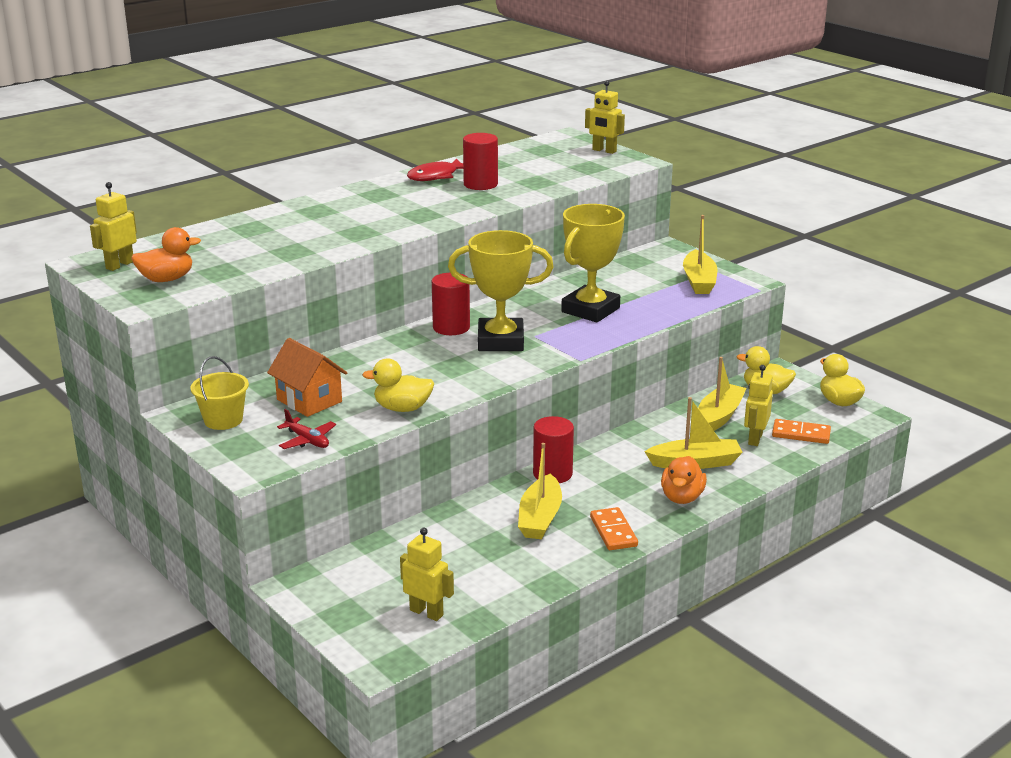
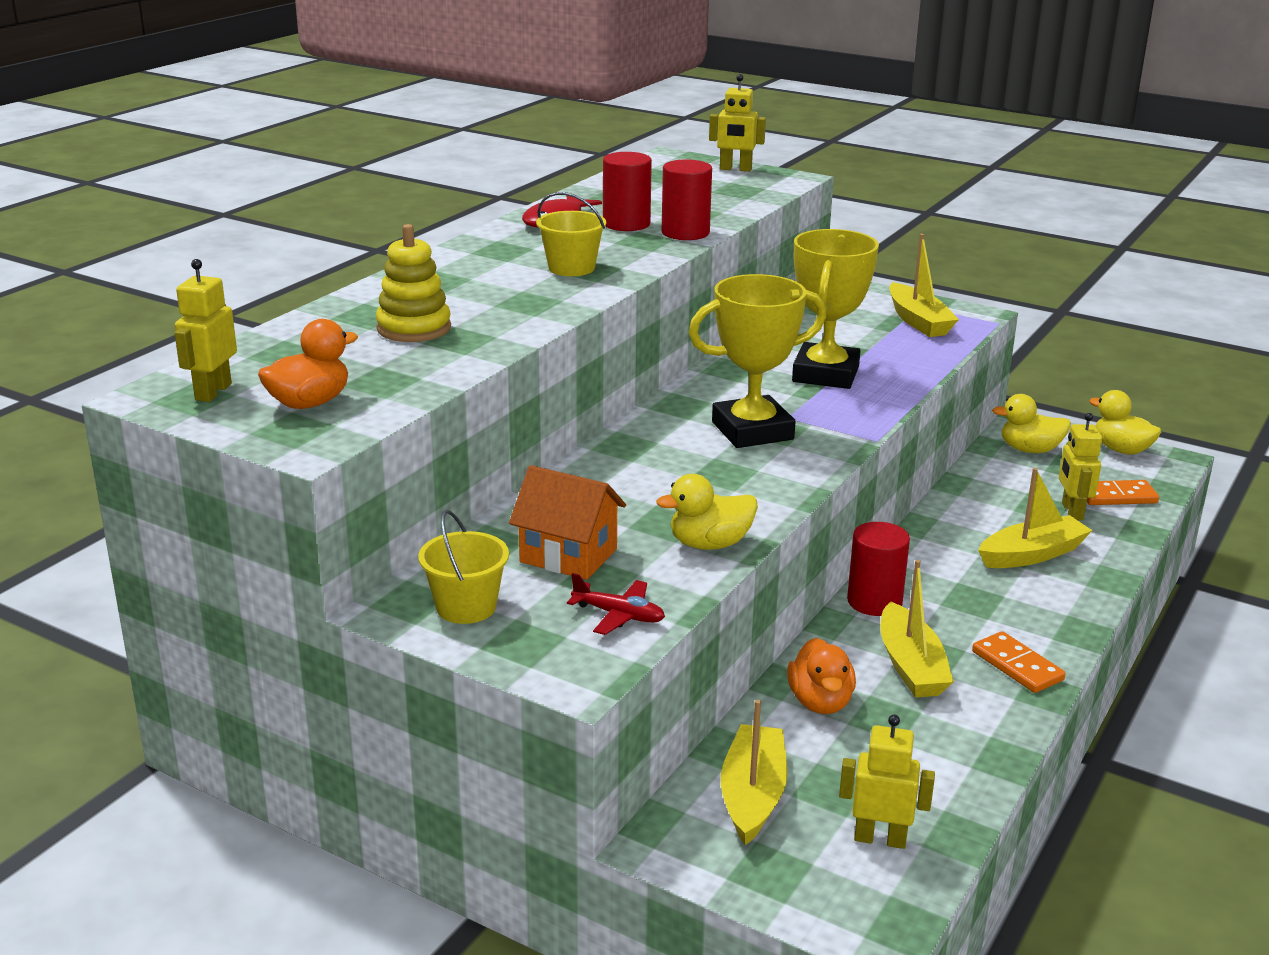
camera: 20 degrees left, 0 degrees up
red cylinder [432,273,470,335] -> red cylinder moved to [662,159,712,240]
orange duck [661,456,707,504] -> orange duck moved to [787,638,856,714]
yellow boat [698,357,747,431] -> yellow boat moved to [721,700,787,845]
none -> yellow stacking toy [376,224,451,342]
none -> yellow bucket [536,192,606,276]

